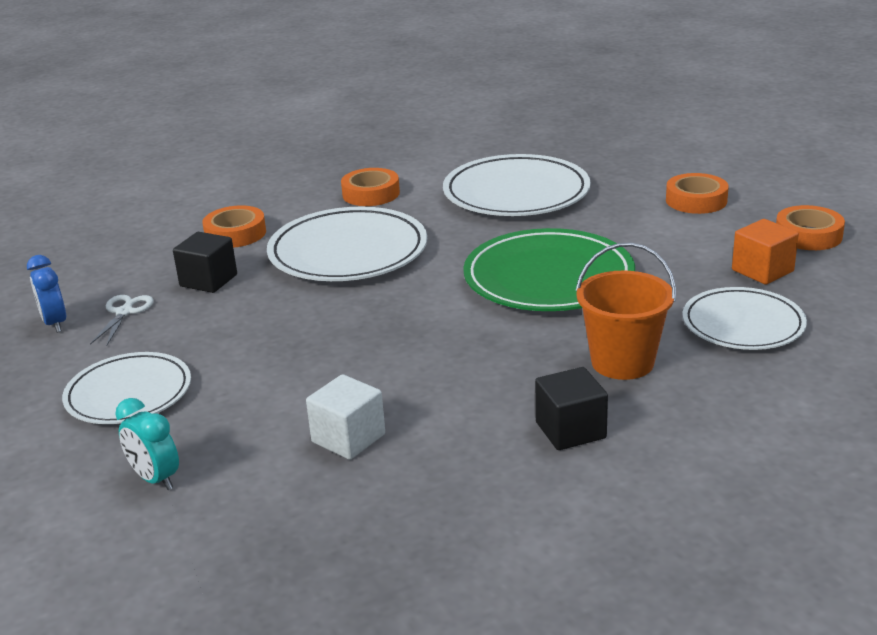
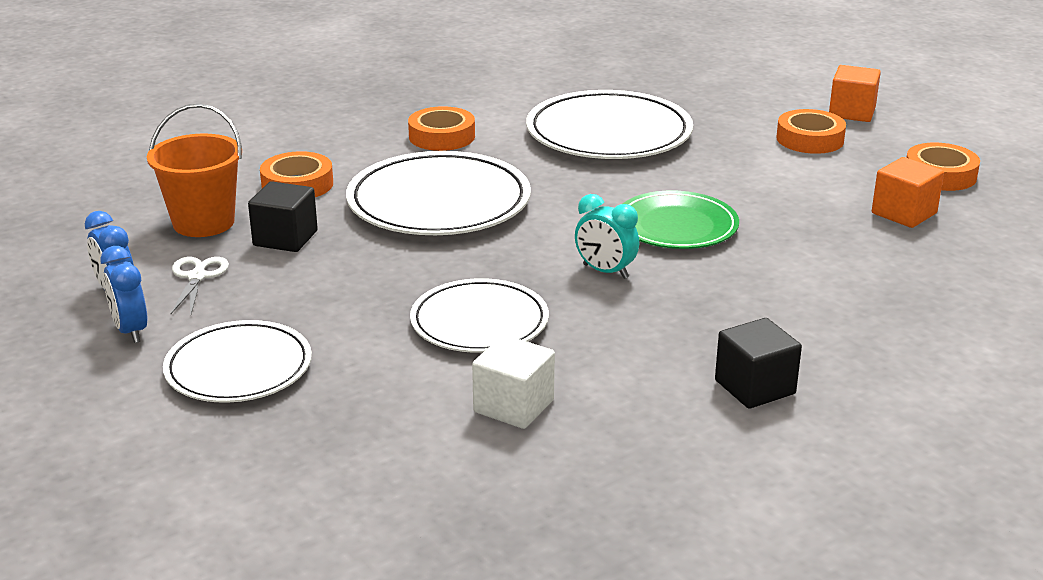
camera: 10 degrees left, 0 degrees up
turquoise clock [115,398,179,490] -> turquoise clock moved to [575,194,639,279]
green plate [463,228,635,311] -> green plate [623,191,739,249], size x0.65
orange bucket [576,242,676,380] -> orange bucket moved to [147,104,242,237]
white plate [682,287,807,350] -> white plate moved to [410,278,549,353]
none -> blue clock [100,246,147,343]
none -> orange cube [829,65,881,122]

